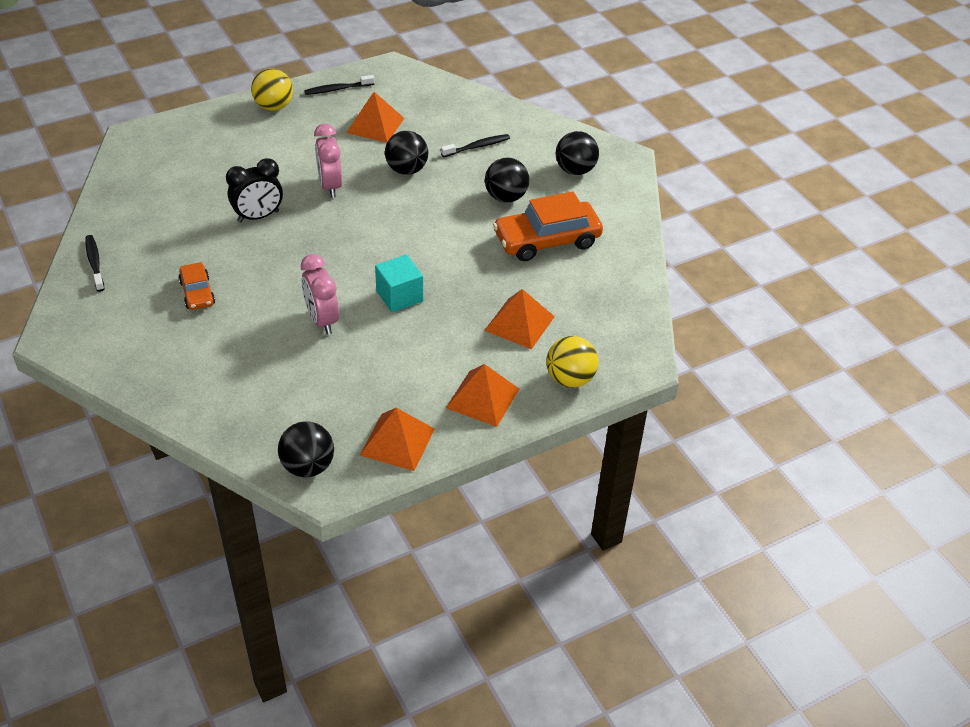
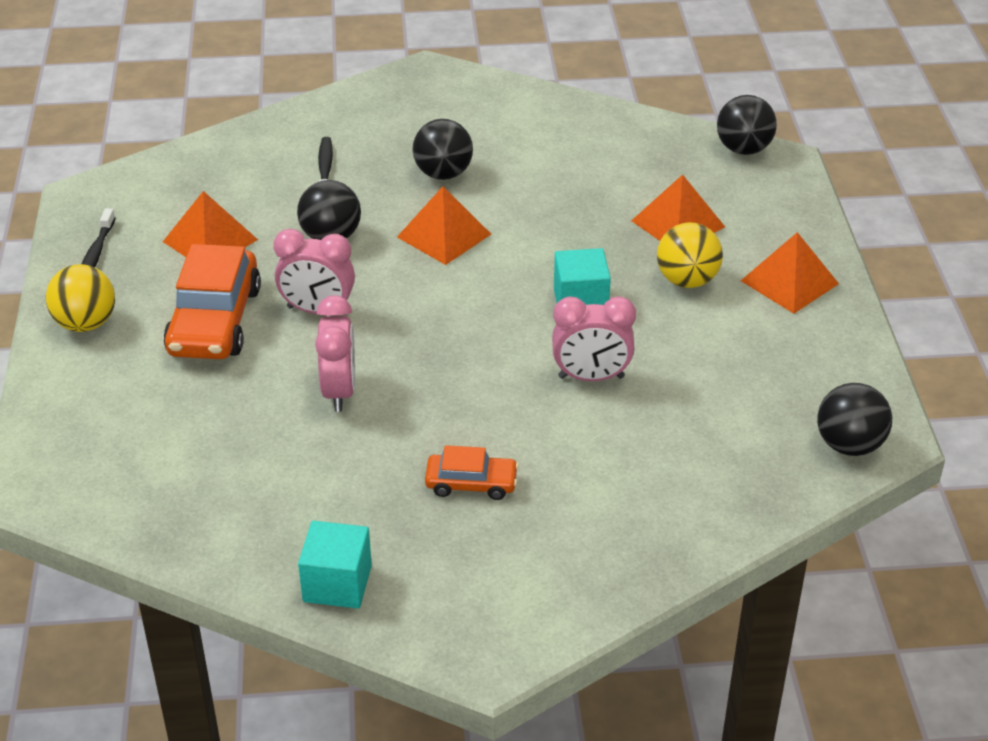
camera: 65 degrees left, 5 degrees down
black toothbrush [85,235,104,292] -> turquoise cube [298,521,372,609]
black clock [226,158,283,223] -> pink clock [315,295,355,412]
orange pyramid [360,408,435,471] -> orange pyramid moved to [397,186,491,265]
orange car [493,192,603,261] -> orange car moved to [163,244,261,359]
yellow ball [546,336,598,388] -> yellow ball moved to [657,222,723,288]
black ball [556,131,599,175] -> black ball moved to [717,95,777,155]

